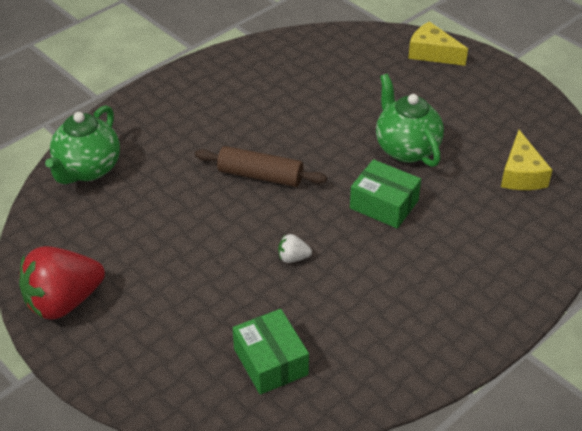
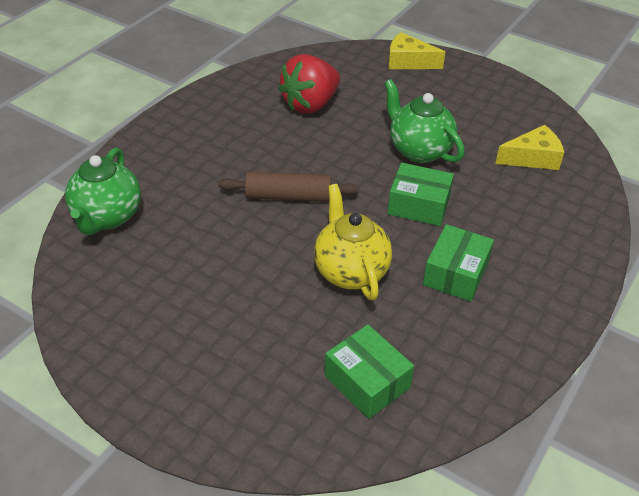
camera: 15 degrees left, 0 degrees up
red strawberry [19,246,105,319] -> red strawberry moved to [278,54,340,114]
white strawberry [278,234,312,263] -> yellow teapot [314,184,392,300]
yellow cheese [501,130,552,190] -> yellow cheese turned 90 degrees counterclockwise [495,125,564,170]
none -> green box [423,224,494,302]

